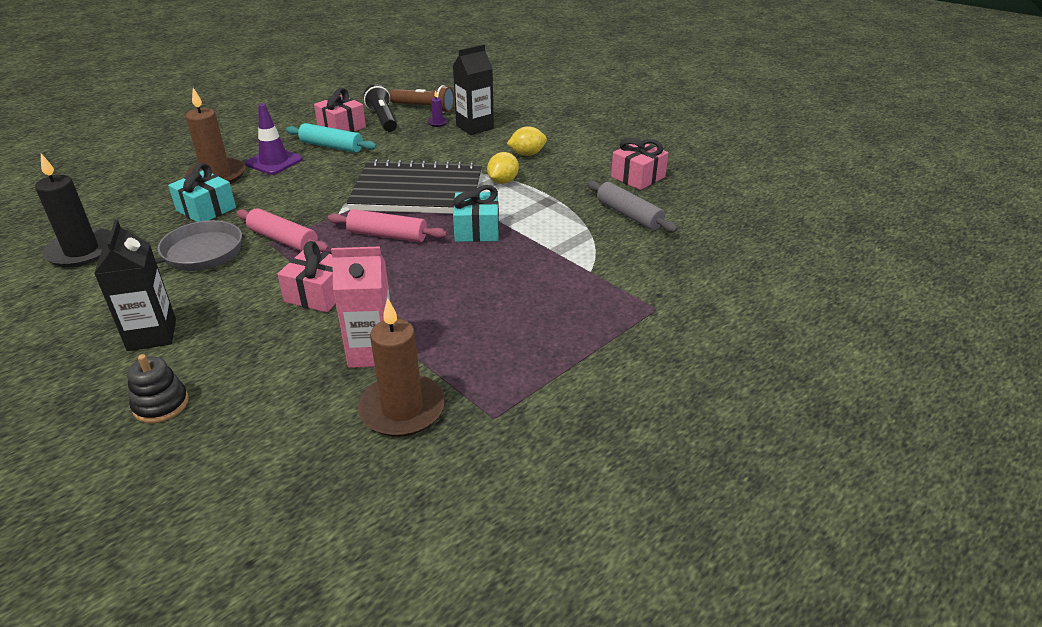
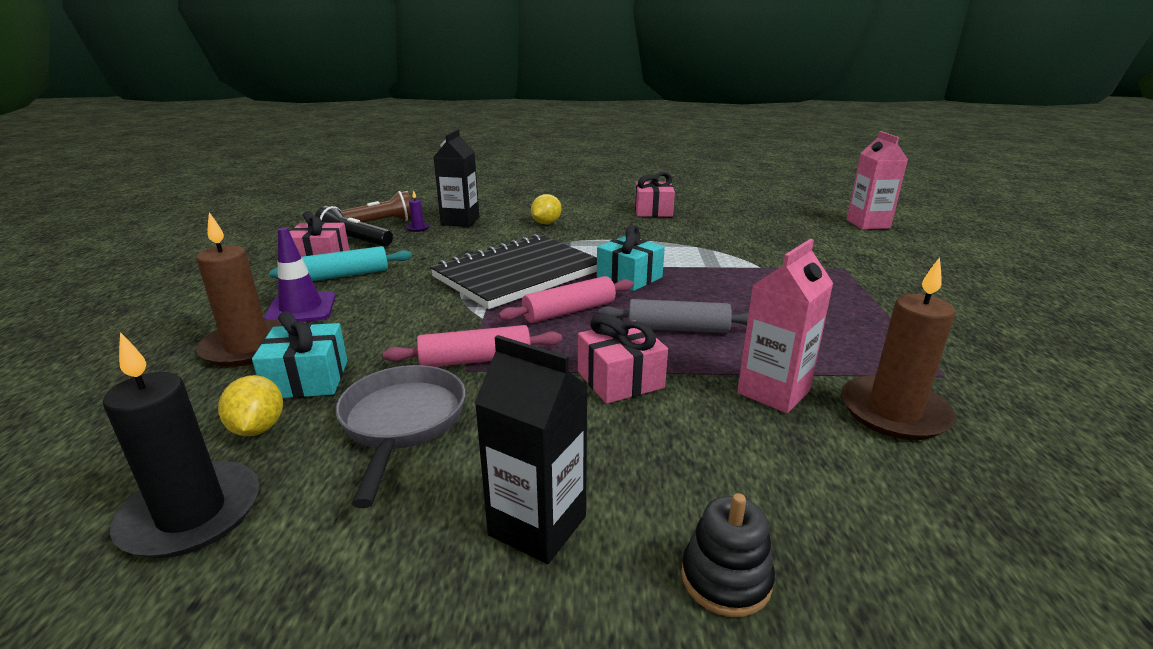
camera: 45 degrees left, 10 degrees down
yellow lemon [487,152,519,184] -> yellow lemon moved to [218,375,283,436]
grey rolling pin [587,181,678,232] -> grey rolling pin moved to [598,299,749,333]
none -> pink carton [847,131,908,230]

